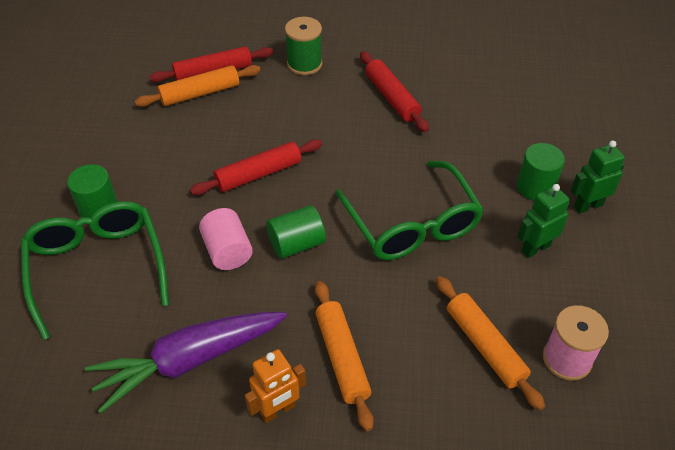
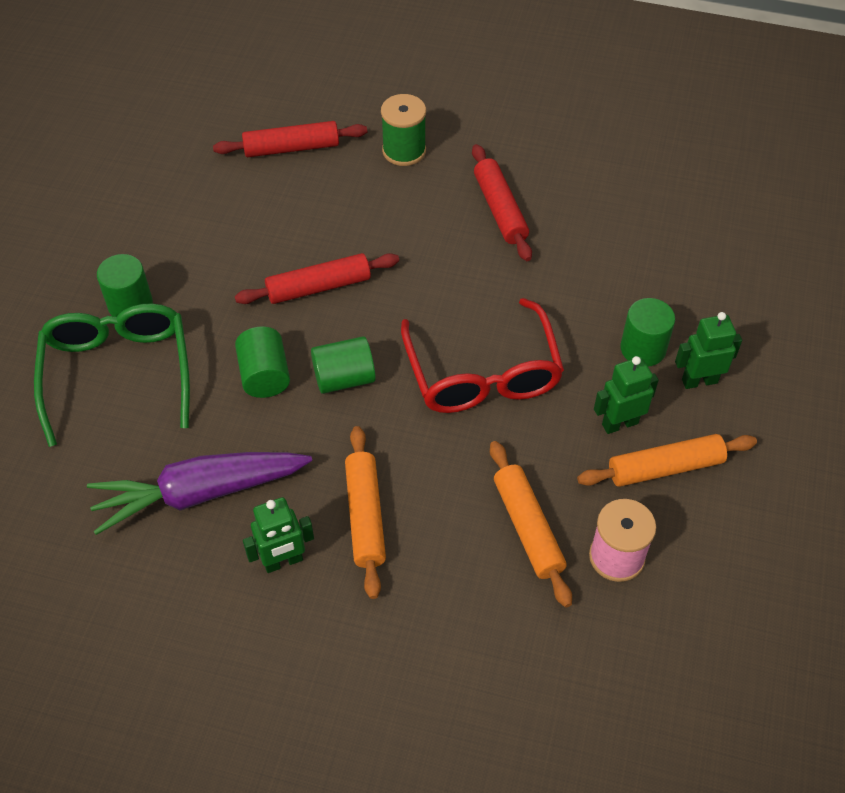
camera: 10 degrees right, 5 degrees up
orange rolling pin [135,65,261,107] -> orange rolling pin moved to [577,434,757,487]
pink cylinder [199,208,253,270] -> green cylinder [235,327,290,398]
orange robot [244,349,306,423] -> green robot [243,497,314,573]
green glasses [335,161,484,260] -> red glasses [401,298,564,413]

